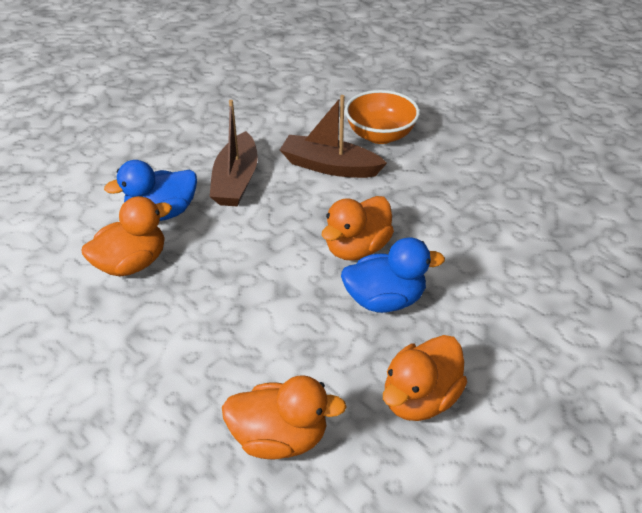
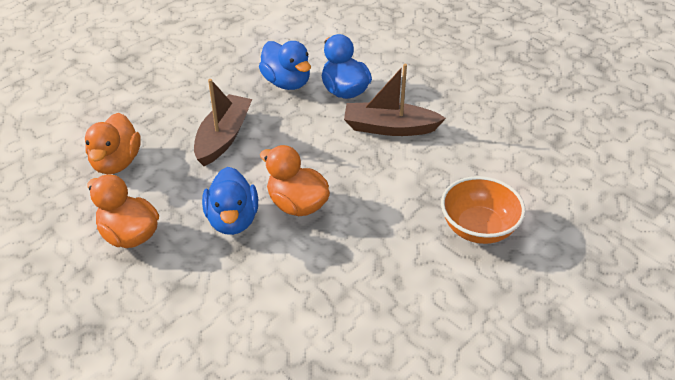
camera: 90 degrees right, 0 degrees up
orange duck [82,196,172,276] -> blue duck [259,41,311,90]
brown boat [280,95,387,178] -> brown boat moved to [194,79,252,166]

